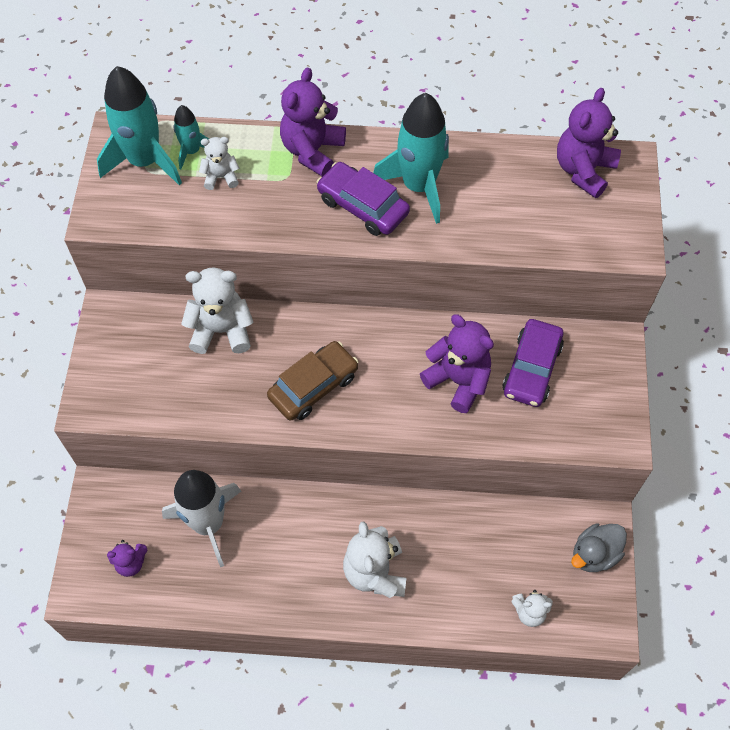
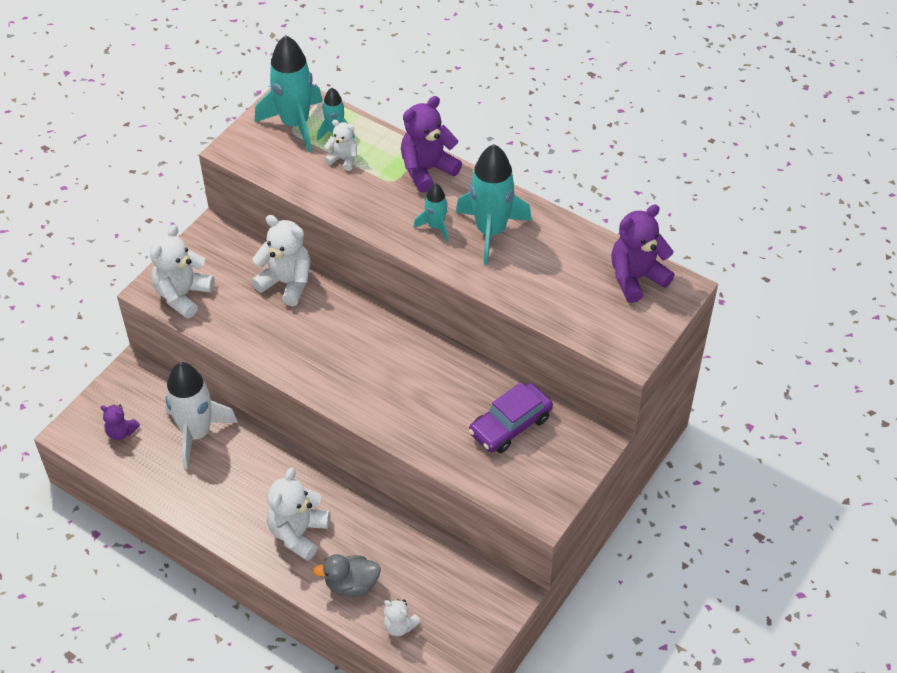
camera: 30 degrees right, 10 degrees down
brown car [267,341,359,421] -> none
purple car [317,162,410,236] -> turquoise rocket [414,183,448,241]
purple teddy bear [420,315,494,413] -> none
grey duck [571,523,627,572] -> grey duck moved to [313,554,381,597]
none -> white teddy bear [150,224,215,319]

